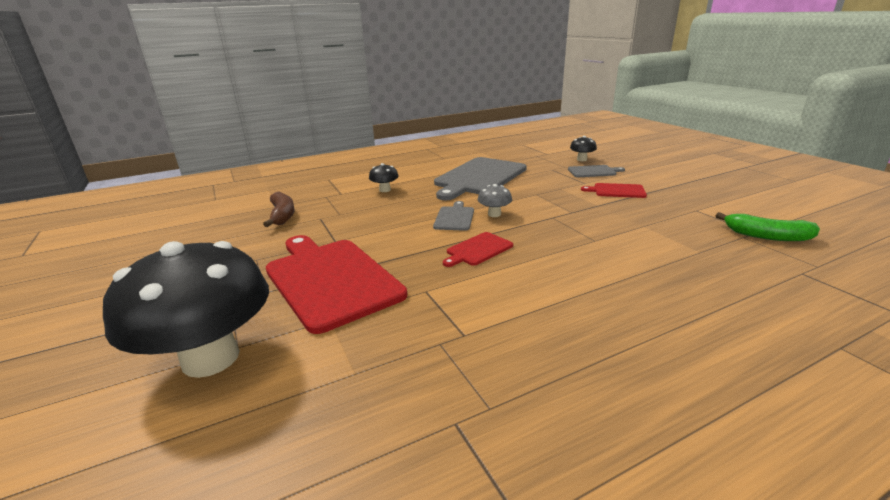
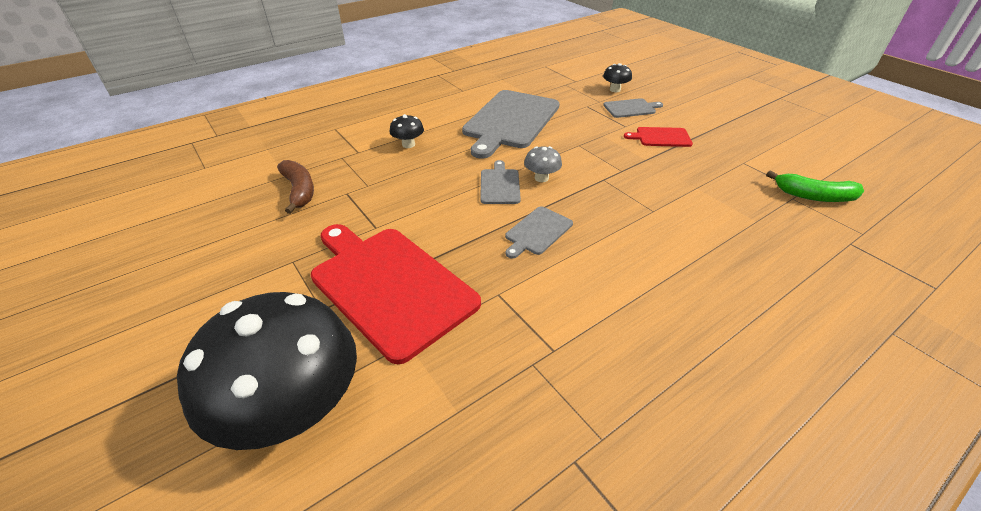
camera: 10 degrees left, 15 degrees up
red cutting board [443,232,513,267] -> grey cutting board [505,206,573,258]

